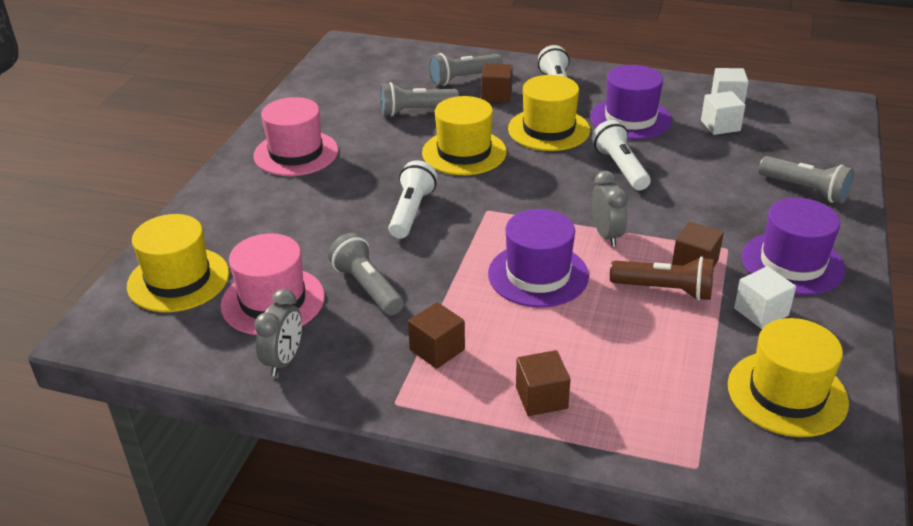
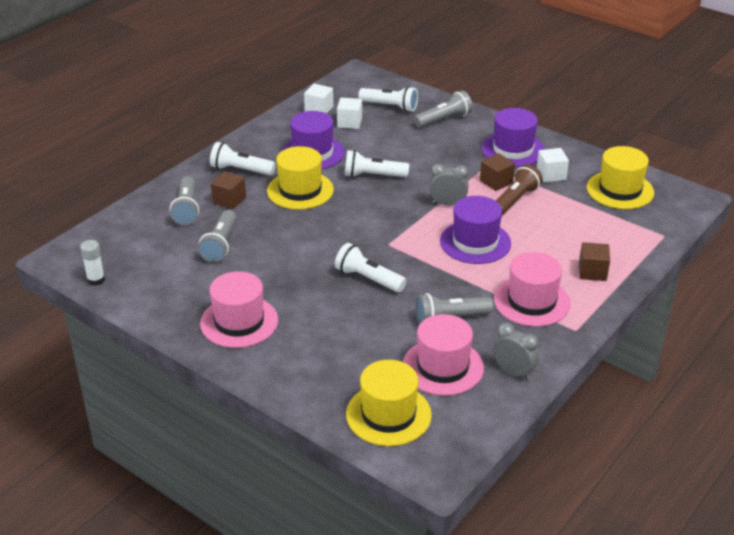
camera: 70 degrees left, 0 degrees up
brown cube [408,302,465,369] -> pink hat [494,252,570,327]
yellow hat [422,96,507,175] -> none
none -> white glue stick [80,240,105,286]
none -> white flashlight [358,86,418,112]

